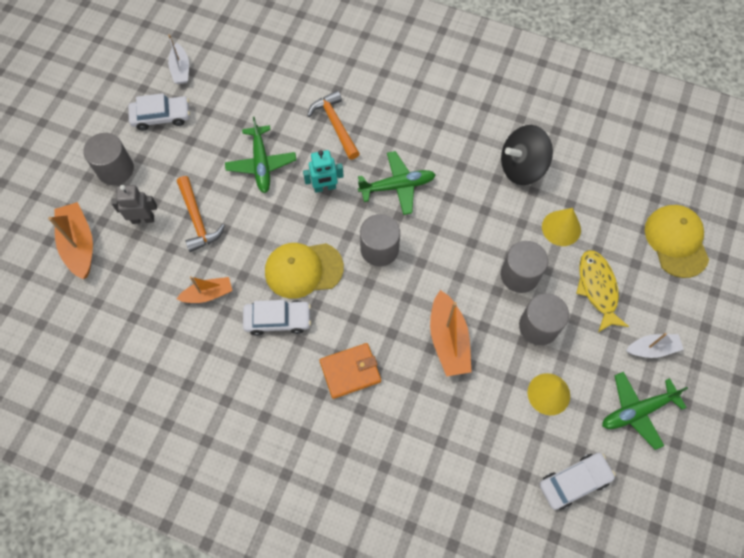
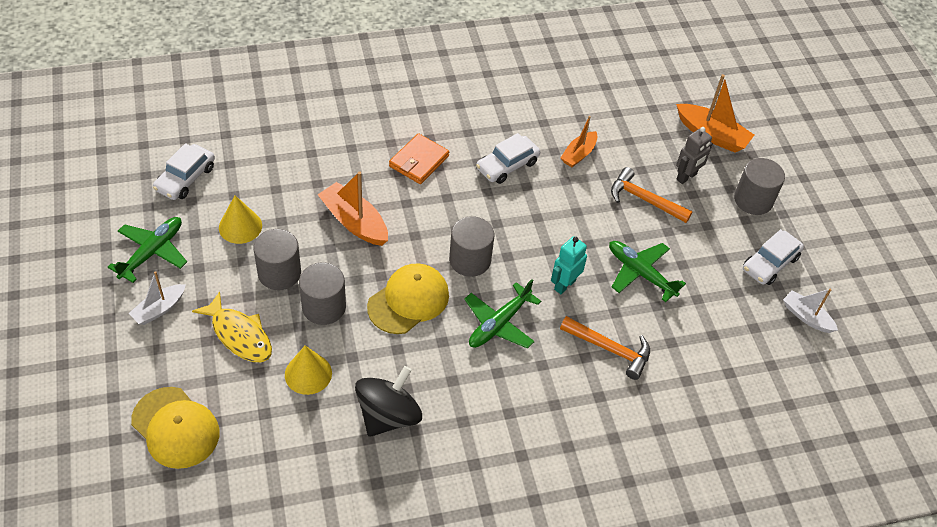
camera: 140 degrees right, 15 degrees down
yellow cap [265,243,344,299] -> yellow cap moved to [367,263,449,334]

